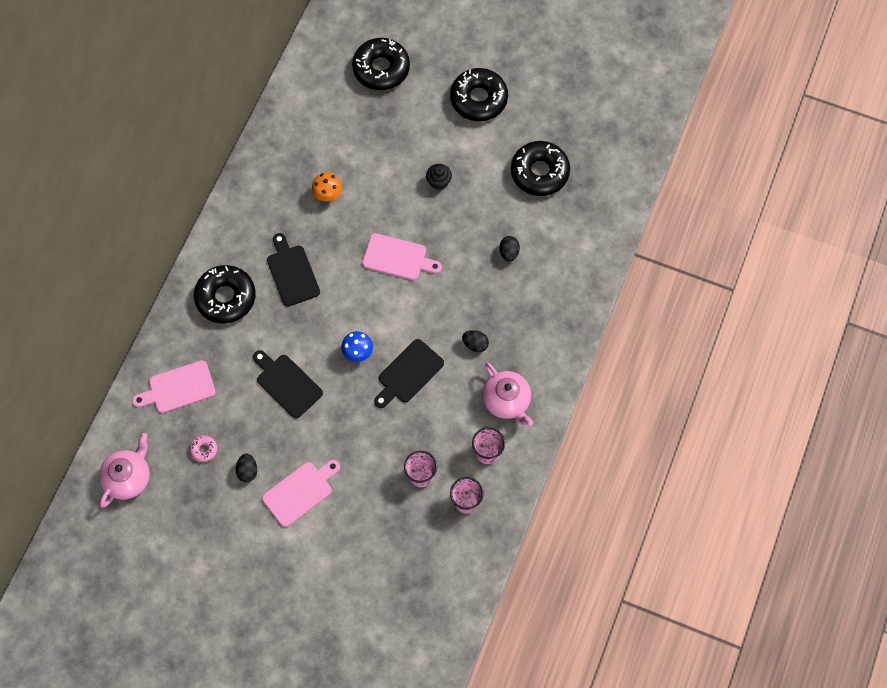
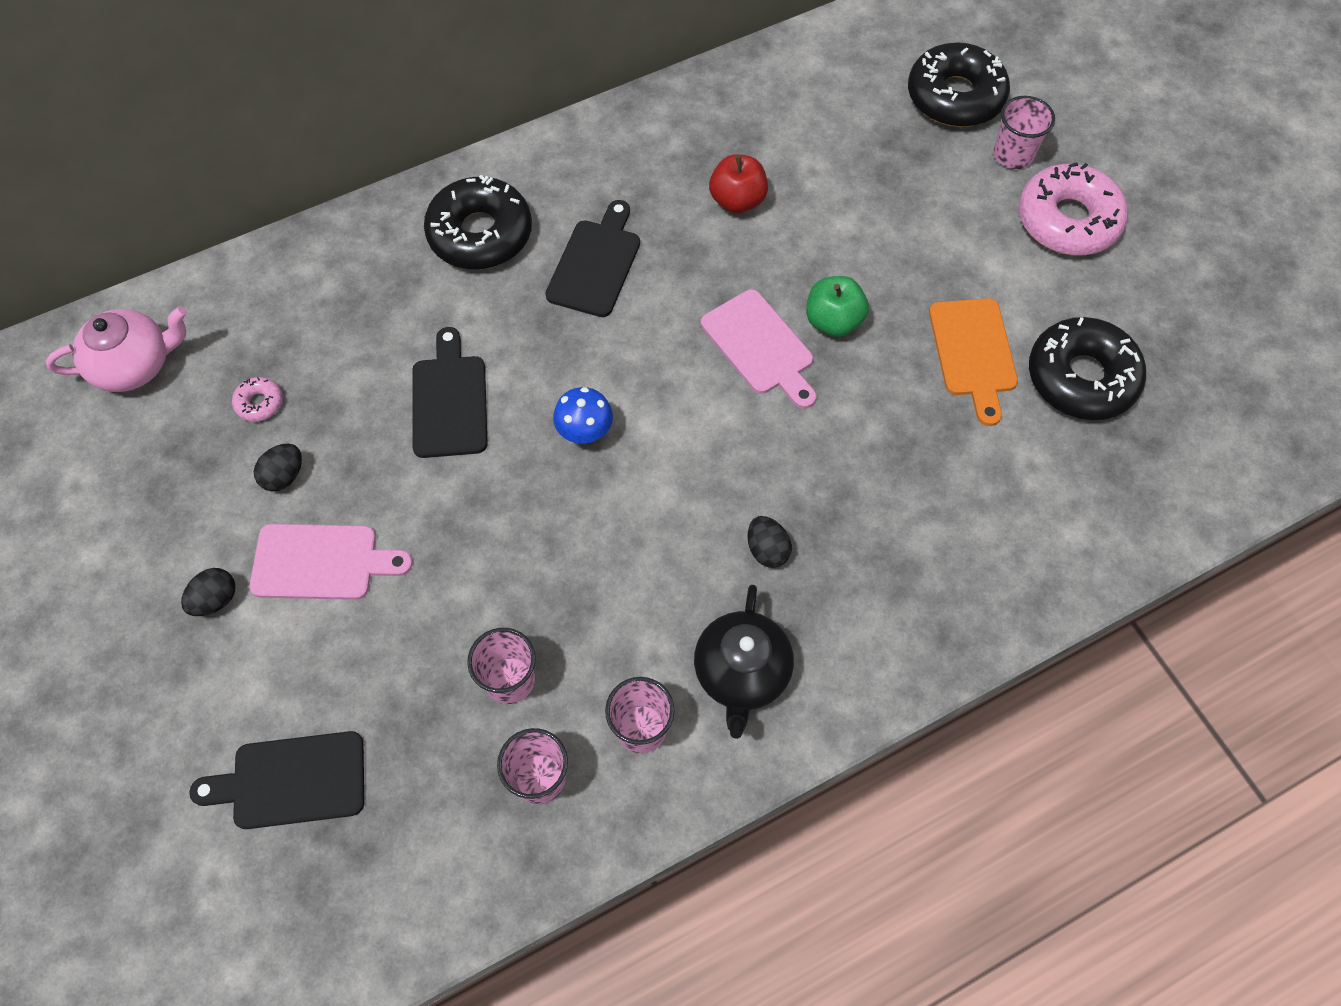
camera: 40 degrees right, 5 degrees down
pink cutting board [132,360,216,413] -> none
orange mushroom [312,172,342,201] -> red apple [709,154,768,213]
black cutting board [374,339,444,408] -> black cutting board moved to [189,731,364,829]
black cupcake [426,164,452,190] -> none
black donut [450,68,508,121] -> pink donut [1018,162,1128,255]
pink teapot [482,363,533,426] -> black teapot [694,585,794,739]
black egg [499,236,520,262] -> black egg moved to [181,568,236,616]
none -> green apple [806,276,869,337]
none -> orange cutting board [929,298,1018,426]
none -> pink cup [994,96,1055,169]

